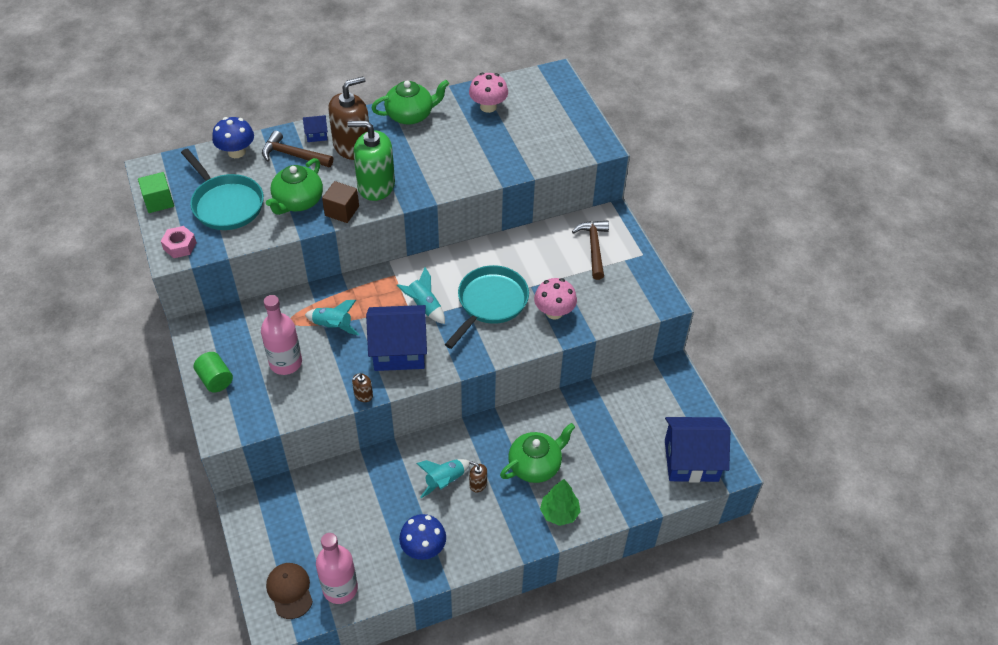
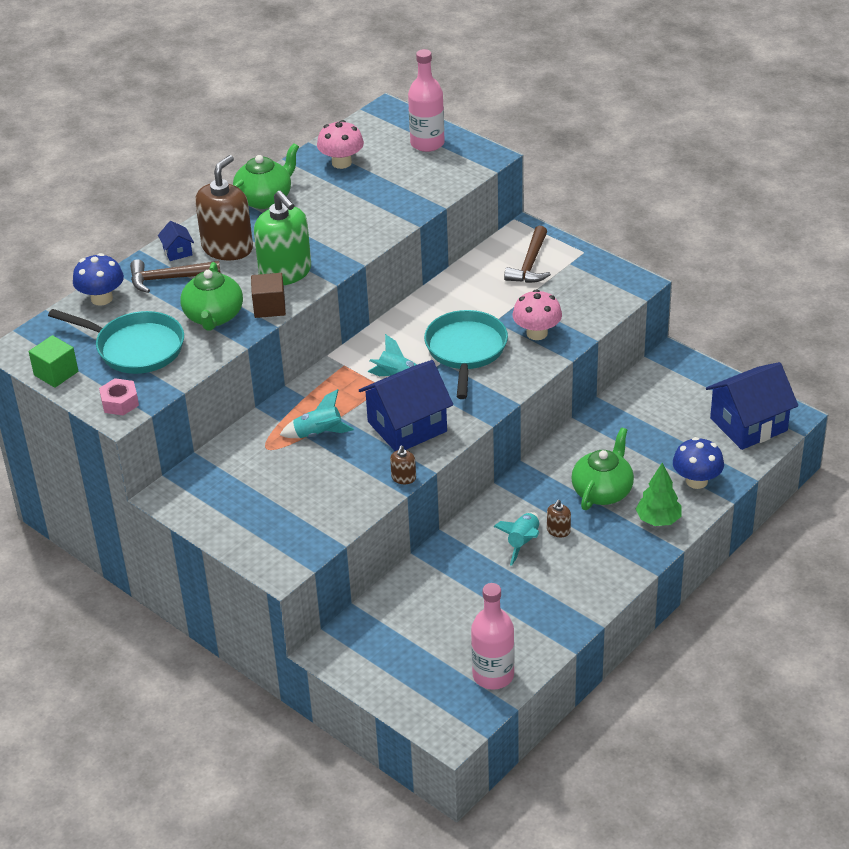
camera: 25 degrees left, 10 degrees down
green cylinder [194,352,233,392] -> none
pink bottle [261,295,302,375] -> pink bottle moved to [408,49,445,152]
brown cap [266,563,313,619] -> none
blue house [303,115,328,142] -> blue house turned 75 degrees counterclockwise [158,221,194,261]
green soap dispenser [347,121,395,201] -> green soap dispenser turned 105 degrees counterclockwise [254,191,311,285]
blue mushroom [399,514,446,560] -> blue mushroom moved to [673,437,724,489]
brown soap dispenser [469,461,487,492] -> brown soap dispenser turned 60 degrees counterclockwise [547,500,571,537]
brown hammer [572,220,609,280] -> brown hammer turned 135 degrees counterclockwise [504,226,551,283]

